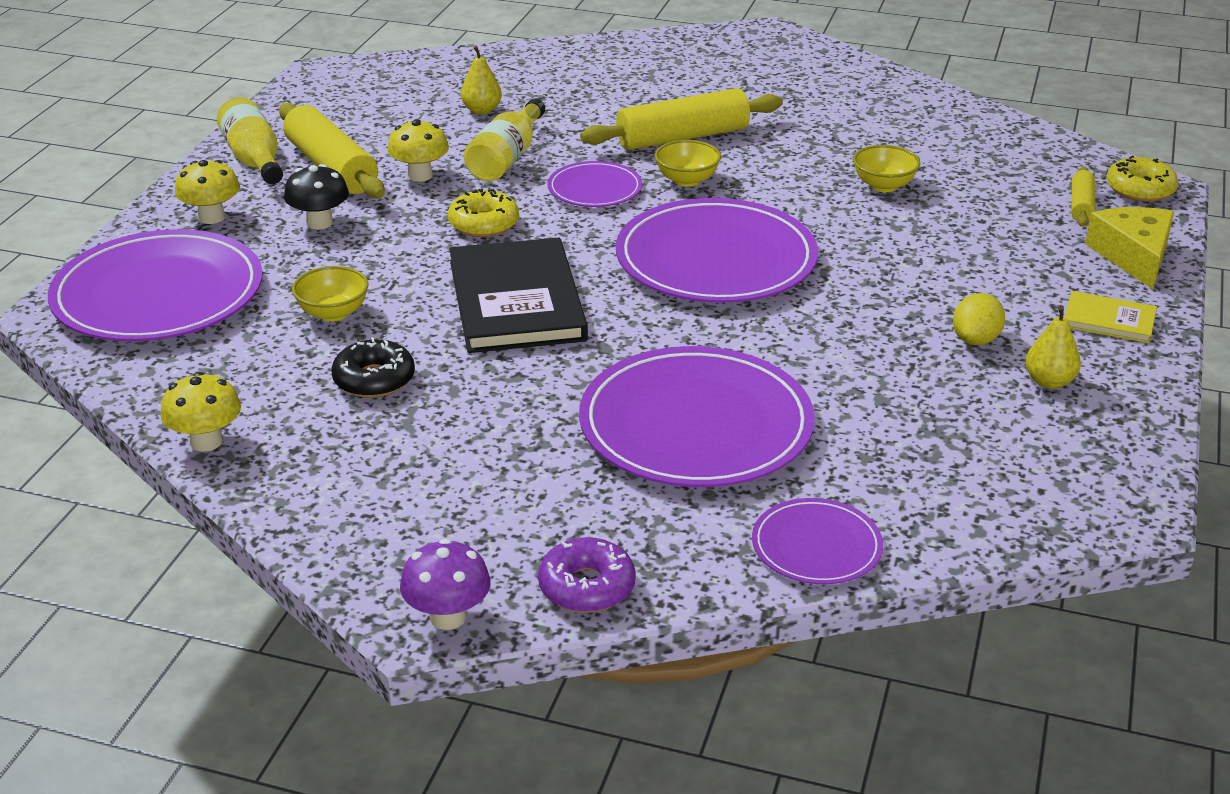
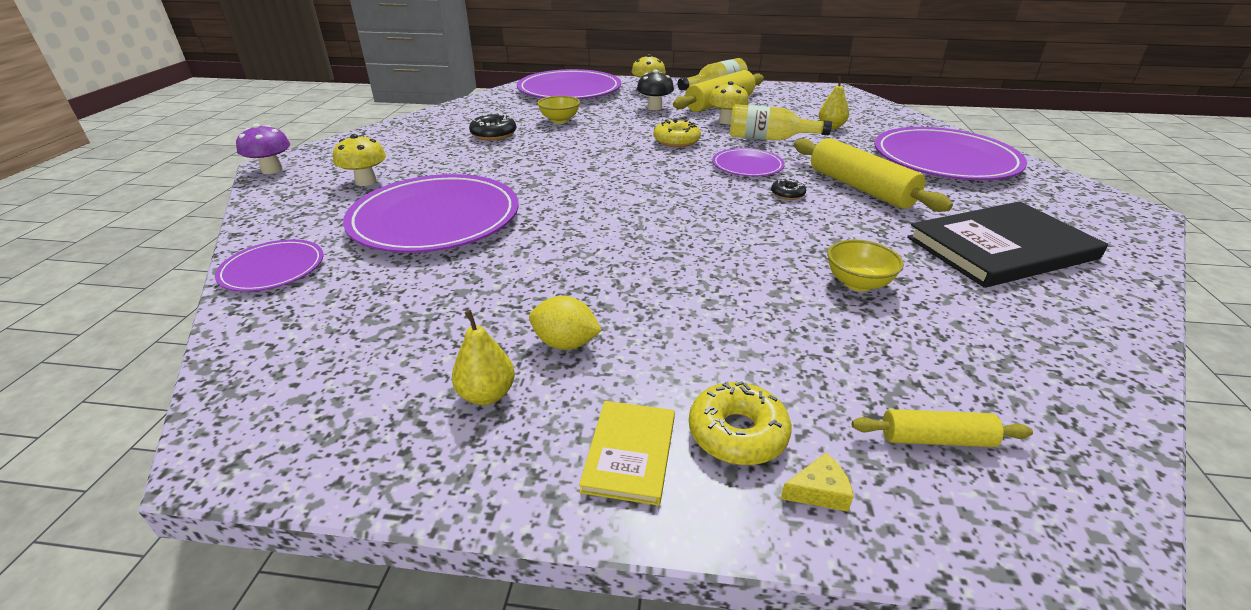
camera: 80 degrees right, 0 degrees up
yellow mushroom [161,372,241,452] -> yellow mushroom moved to [333,134,386,186]
black book [449,238,588,353] -> black book moved to [907,201,1108,288]
purple donut [538,537,636,613] -> none
purple plate [616,198,818,303] -> purple plate moved to [874,127,1027,180]
yellow bowl [655,140,721,187] -> black donut [771,178,806,200]
yellow cheese [1085,207,1174,289] -> yellow cheese [781,453,854,512], size x0.43
yellow donut [1106,156,1178,202] -> yellow donut moved to [689,381,791,465]

